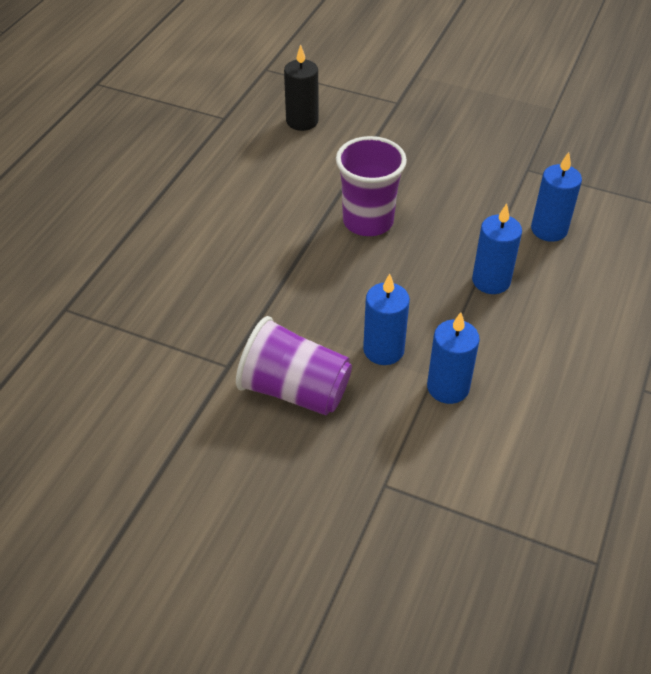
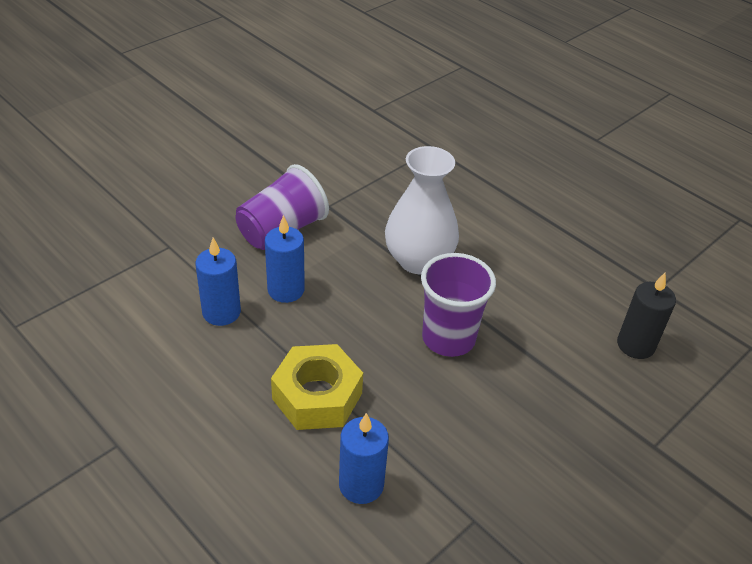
camera: 110 degrees right, 5 degrees down
blue candle [472,203,522,294] -> yellow nut [271,344,363,430]
none -> white vase [385,146,459,274]

